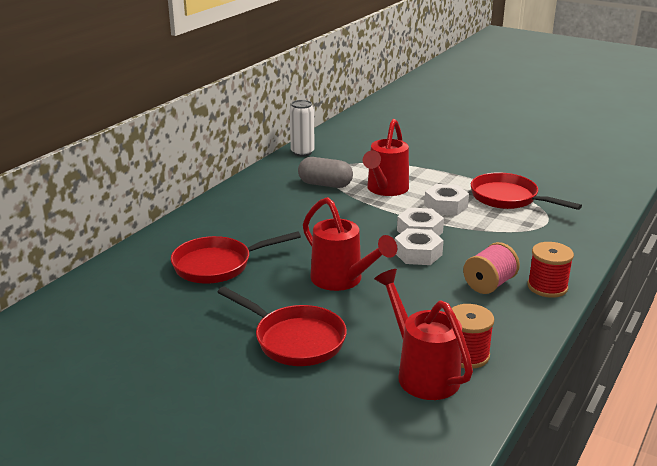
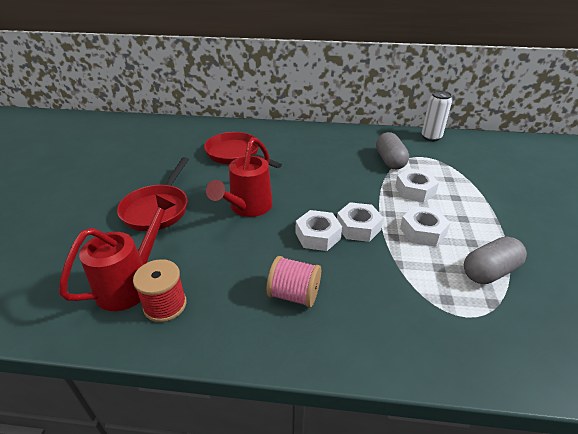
camera: 65 degrees right, 10 degrees up
red watering can [363,119,409,196] -> white nut [395,168,439,203]
red pan [471,173,582,210] -> grey capsule [464,236,527,284]
red spool [527,242,574,298] -> none

